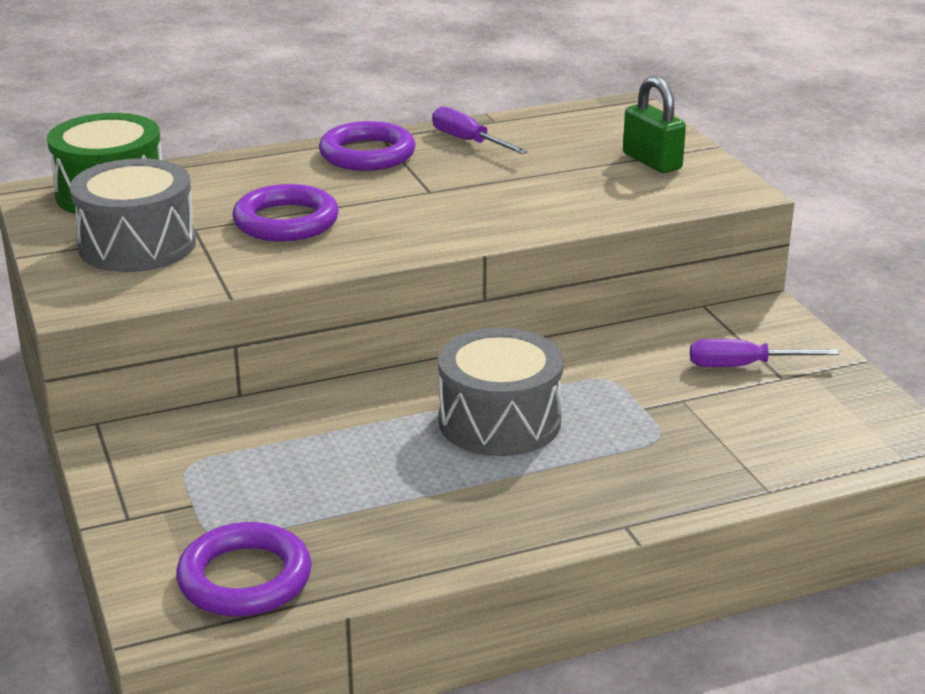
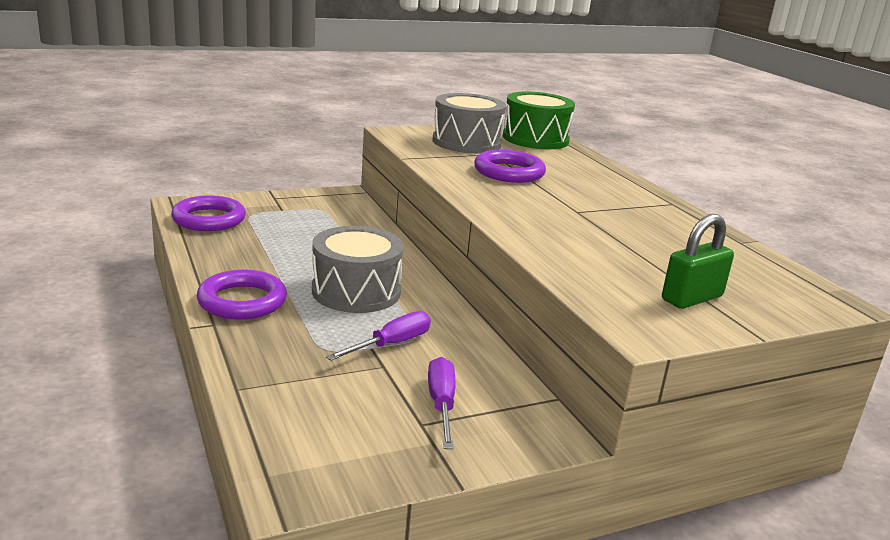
camera: 85 degrees right, 5 degrees down
purple ring [319,121,415,171] -> purple ring moved to [197,270,287,320]
purple screwdriver [432,106,528,154] -> purple screwdriver moved to [326,311,431,361]

